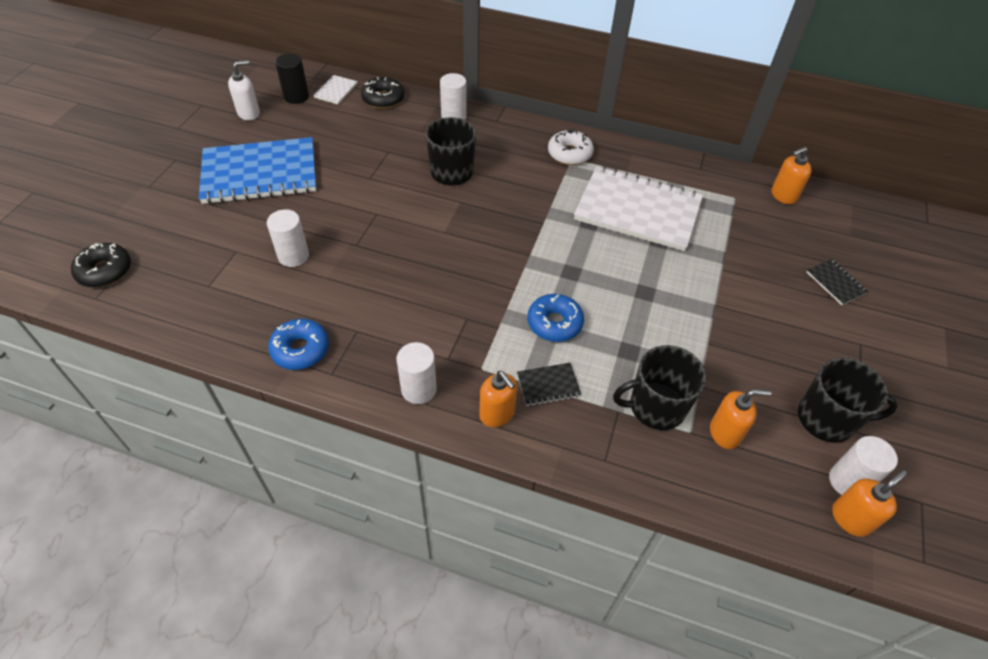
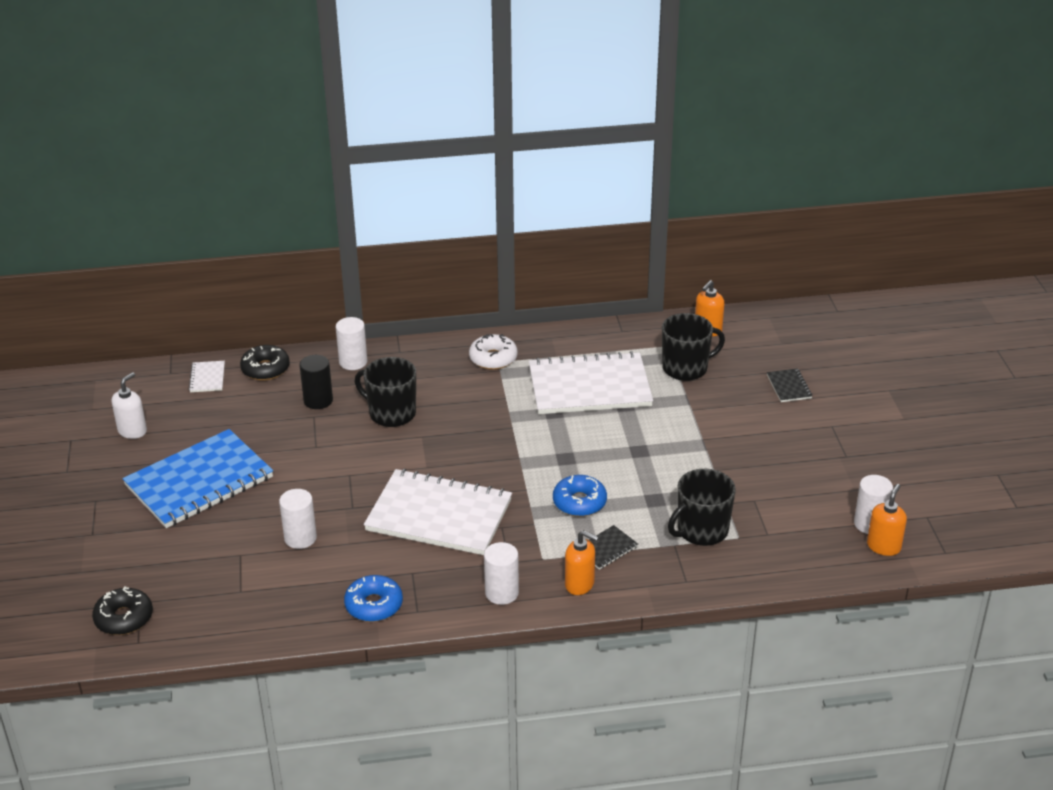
camera: 25 degrees left, 15 degrees down
black cylinder [275,53,309,104] -> black cylinder moved to [299,355,333,409]
orange soap dispenser [710,389,771,449] -> none
black mug [798,358,898,443] -> black mug moved to [662,313,725,381]
black notebook [807,259,868,305] -> black notebook turned 45 degrees clockwise [767,368,812,402]
none -> white notebook [364,469,512,555]

